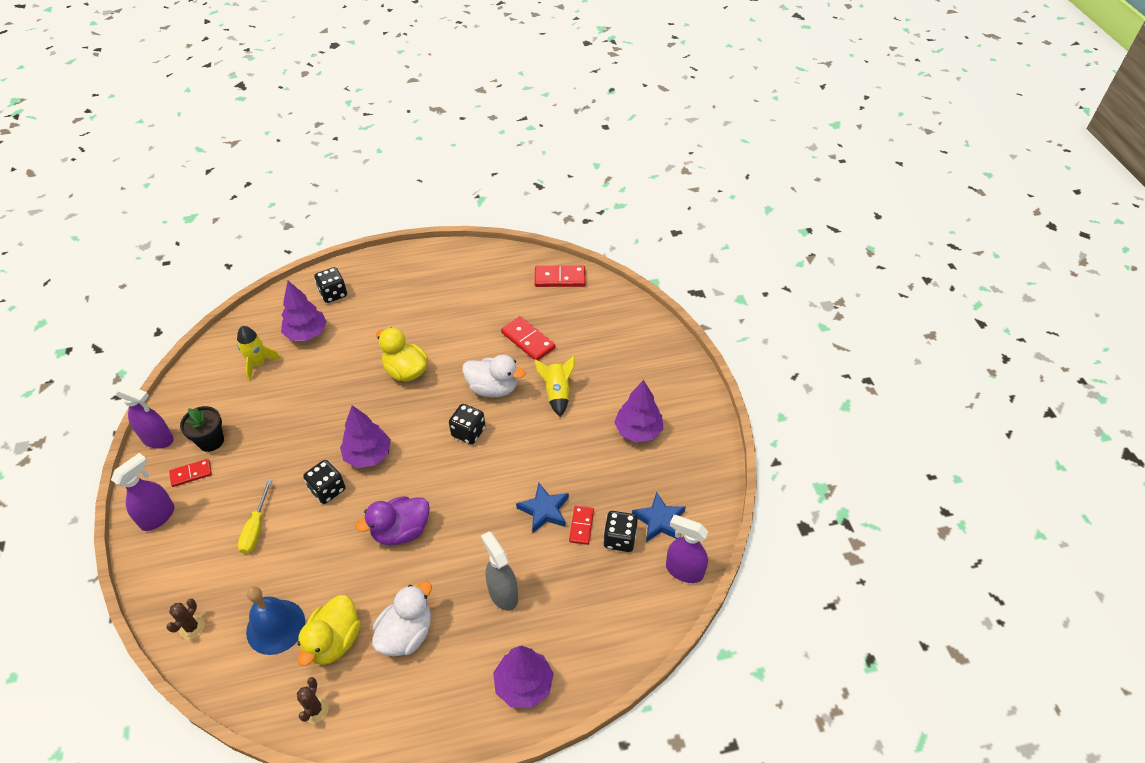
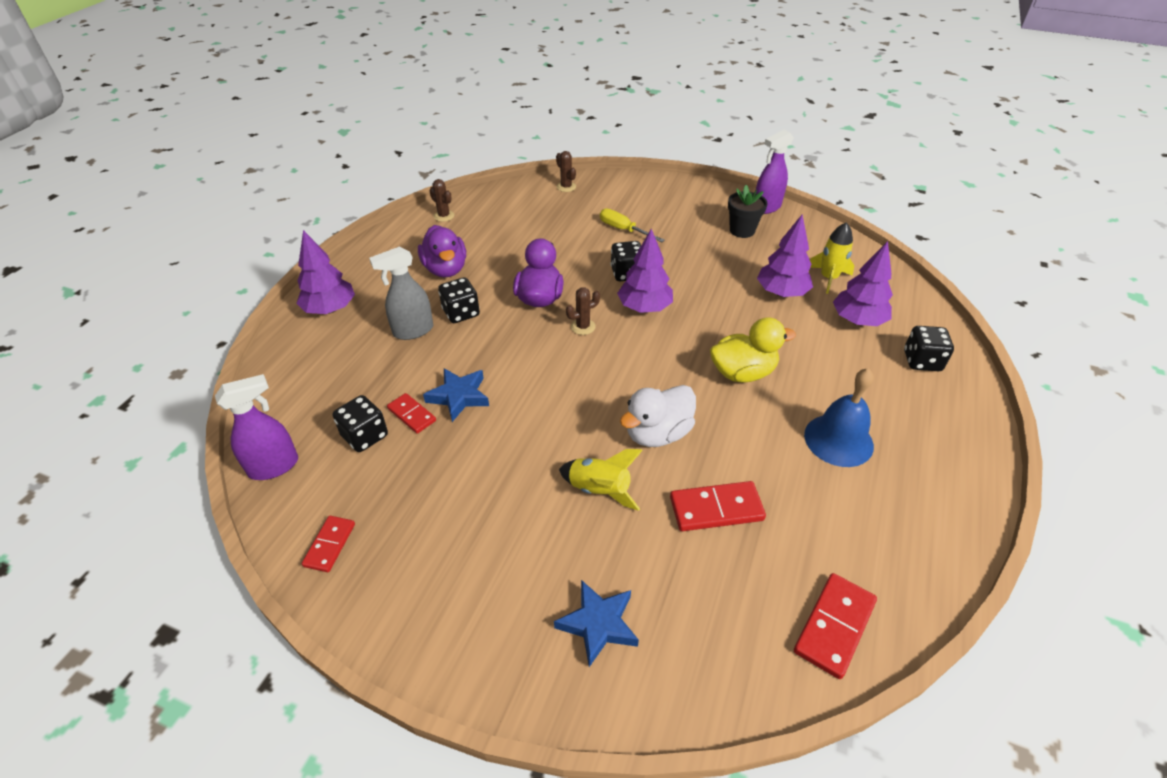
camera: 125 degrees right, 5 degrees down
purple spray bottle [111,453,175,531] -> none
red domino [169,459,212,487] -> red domino moved to [302,516,355,572]
blue bell [246,586,305,655] -> blue bell moved to [804,368,874,467]
yellow duck [298,595,361,666] -> none
white duck [372,581,432,656] -> purple duck [418,225,466,277]
black dice [449,404,486,444] -> black dice moved to [438,277,480,323]
grey spray bottle [481,531,518,611] -> grey spray bottle turned 150 degrees clockwise [369,247,433,340]
purple tree [614,380,663,443] -> purple tree moved to [757,215,813,297]
blue star [632,491,686,542] -> blue star moved to [554,580,639,667]
none -> brown cactus [566,287,600,335]

